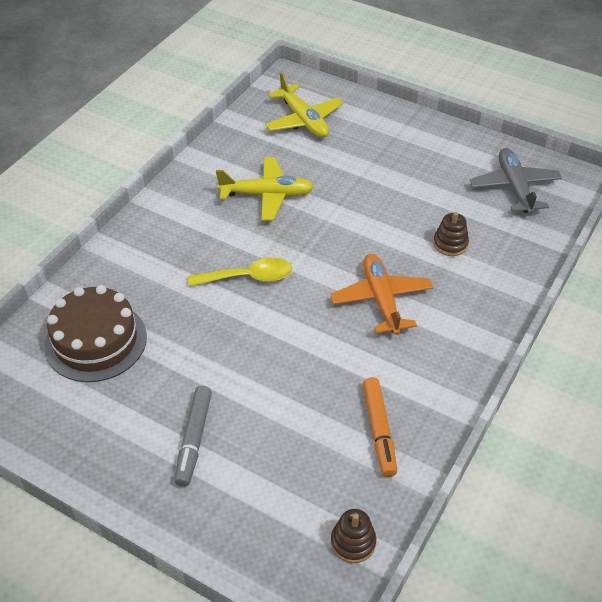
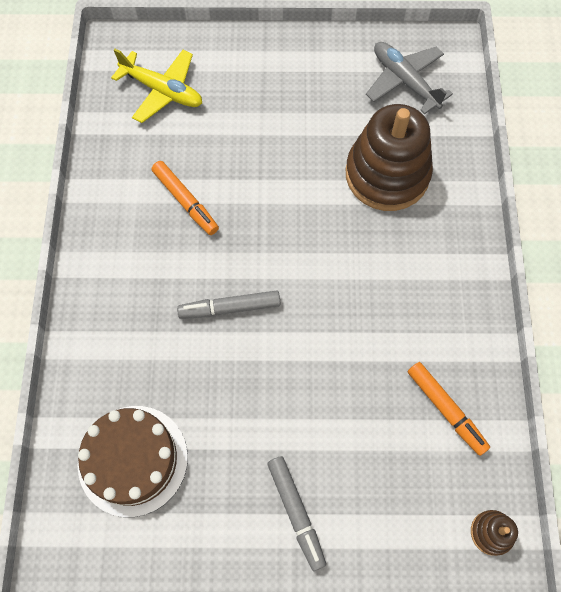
camera: 30 degrees left, 20 degrees up
yellow spoon [188,258,292,287] -> grey marker [177,290,281,319]
yellow plane [216,157,314,221] -> orange marker [152,161,219,235]
orange plane [330,254,433,335] -> none
brown stacking toy [433,212,469,256] -> brown stacking toy [346,104,433,211], size x2.38

